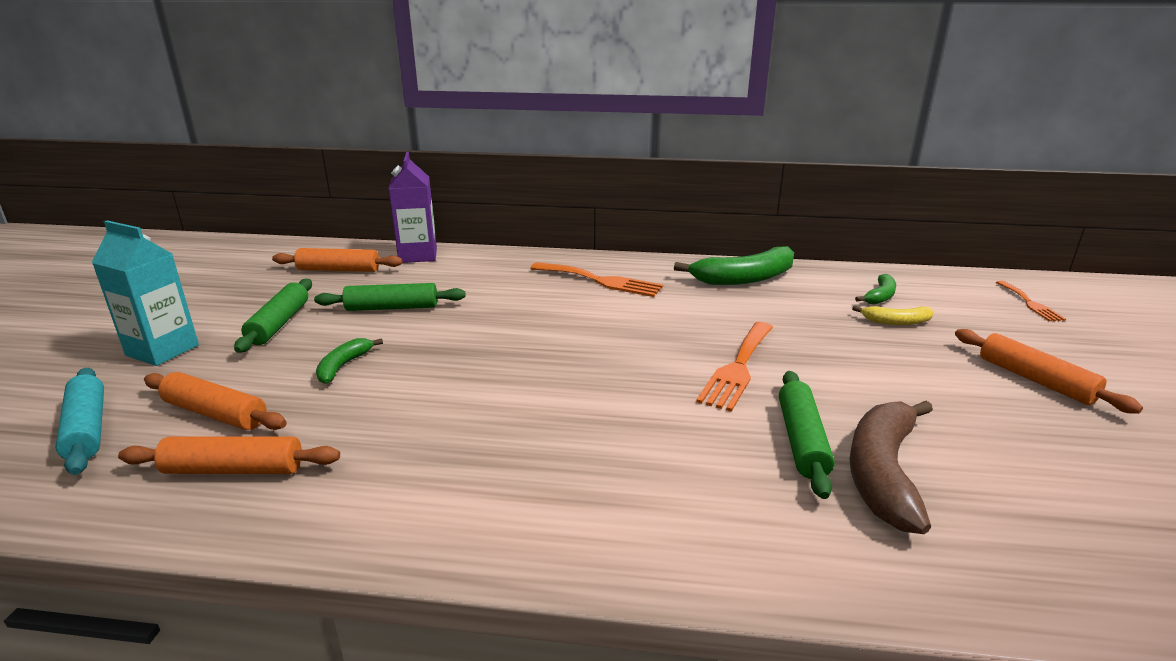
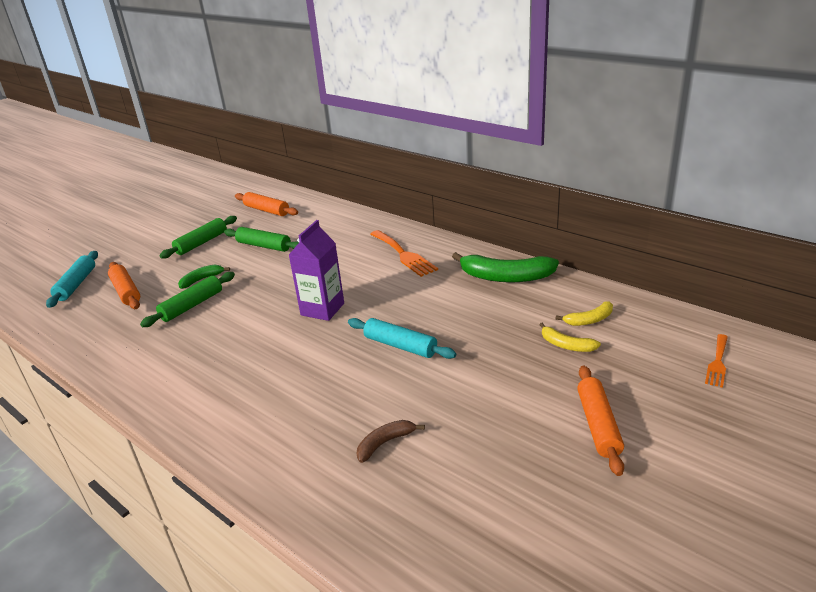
camera: 35 degrees right, 5 degrees up
turquoise carton [92,220,199,366] -> none
orange rolling pin [118,436,340,474] -> none
purple carton [389,152,437,263] -> purple carton moved to [289,220,344,321]
orange fork [696,322,773,412] -> turquoise rolling pin [348,318,456,359]
green rolling pin [779,371,835,499] -> green rolling pin moved to [140,272,235,327]
brown banana [850,401,933,534] -> brown banana [357,420,425,463], size x0.53
green banana [855,274,896,305] -> yellow banana [555,301,613,326]

